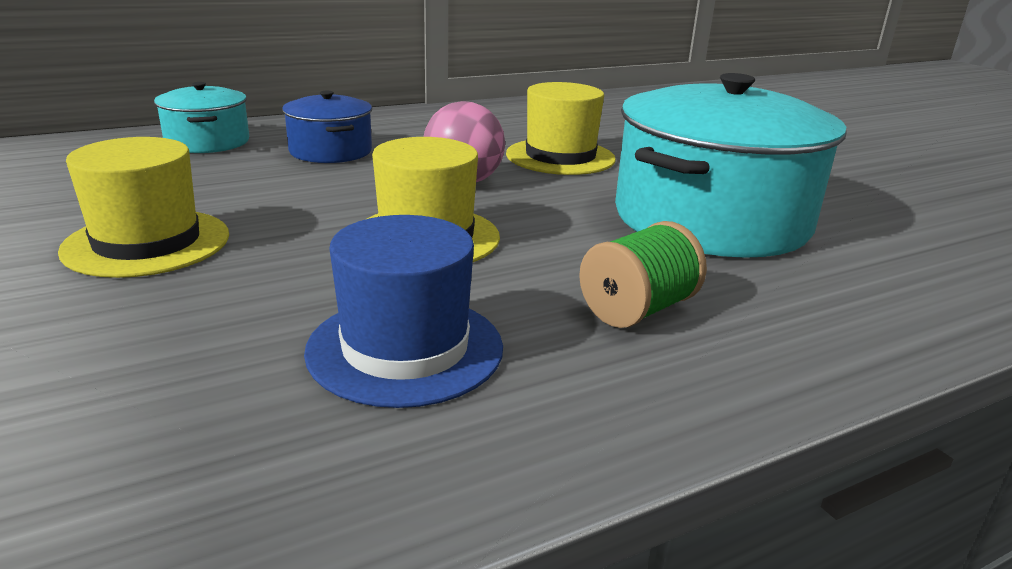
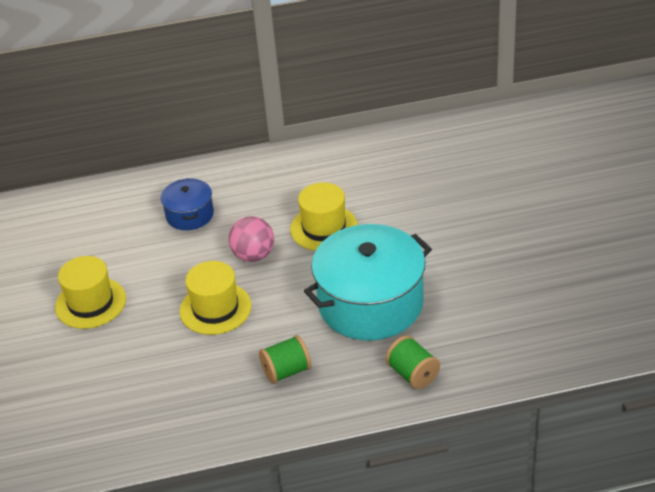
camera: 20 degrees right, 15 degrees up
turquoise pot [154,82,249,153] -> none
blue hat [304,215,503,408] -> none
none -> green spool [386,335,440,389]

